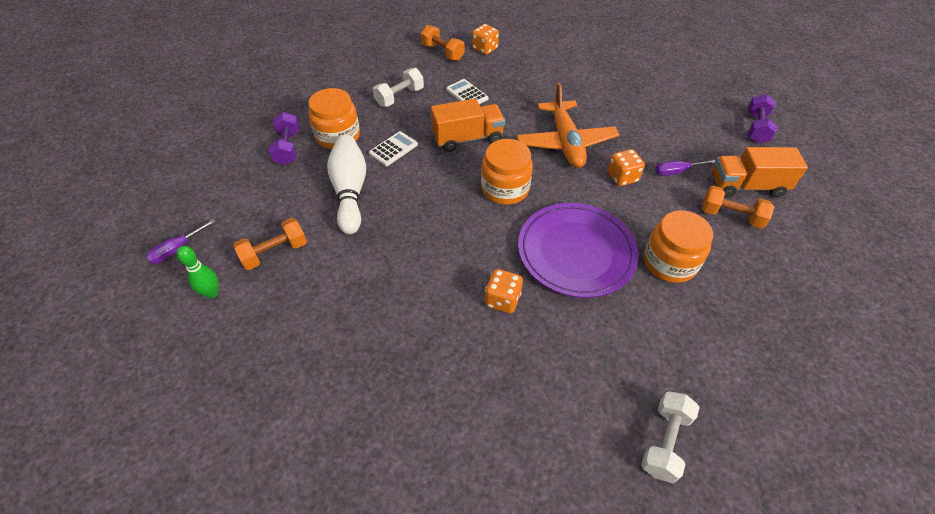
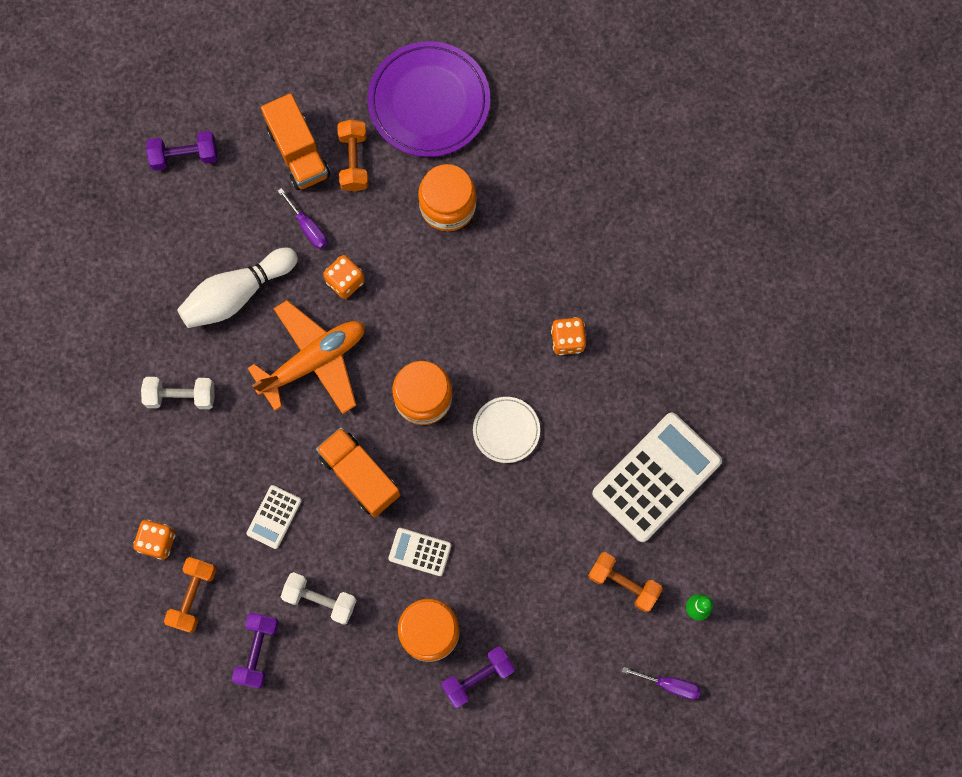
camera: 115 degrees left, 25 degrees up
white bowling pin [327,135,366,234] -> white bowling pin moved to [177,248,298,328]
purple plate [518,203,638,298] -> purple plate moved to [367,41,490,157]
white dumbbell [641,391,700,483] -> white dumbbell moved to [141,377,215,409]
none -> purple dumbbell [232,613,279,689]
none -> white plate [473,397,540,463]
none -> white calculator [592,413,722,542]

